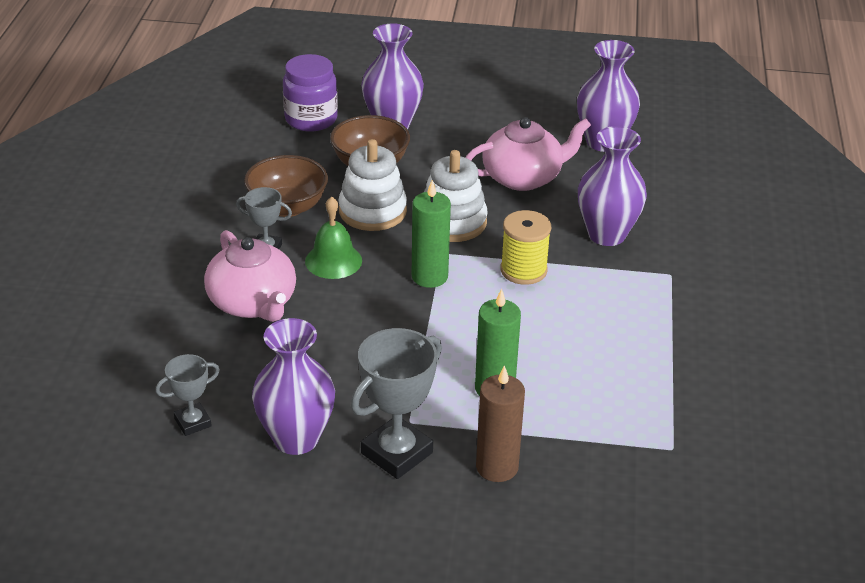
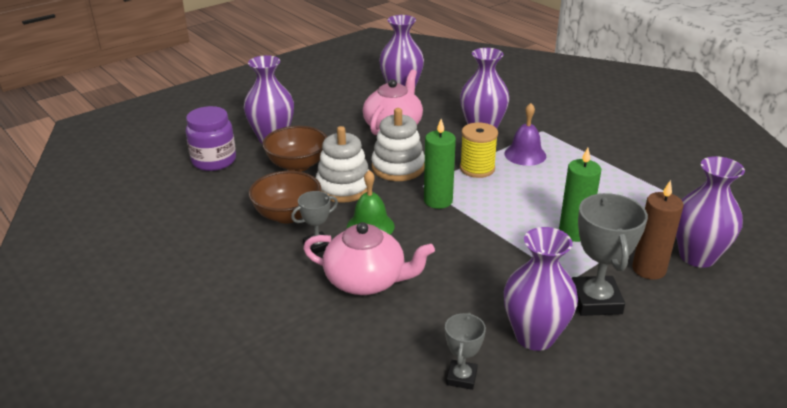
camera: 45 degrees left, 5 degrees down
none -> purple bell [504,103,546,166]
none -> purple vase [676,156,745,268]

